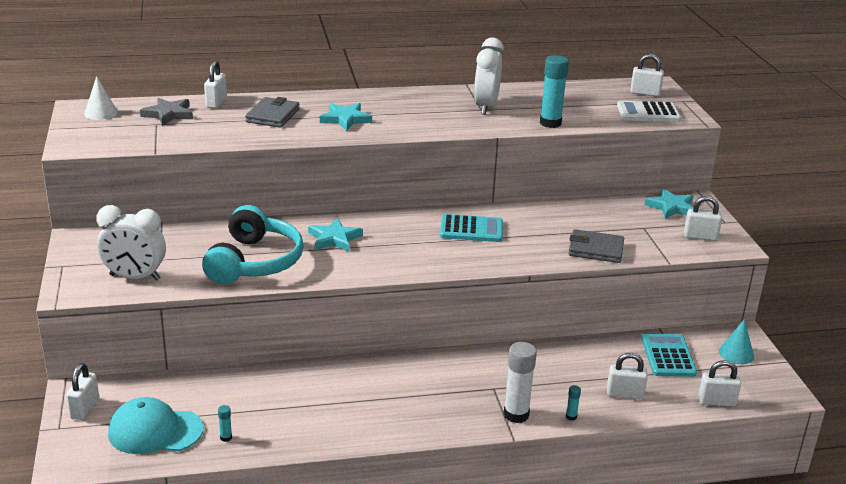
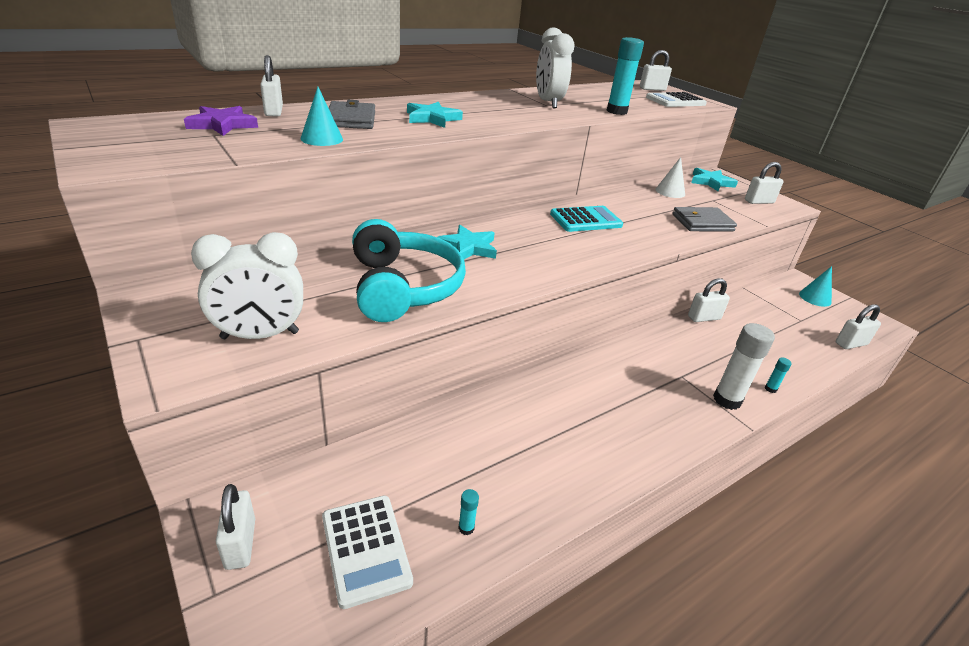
camera: 25 degrees left, 5 degrees up
white cone [84,76,118,120] -> white cone moved to [655,157,685,198]
turquoise cap [108,397,204,454] -> white calculator [322,495,413,609]
grey star [140,98,193,126] -> purple star [184,106,258,136]
white padlock [607,353,648,400] -> white padlock moved to [688,278,730,322]
turquoise calculator [642,334,697,377] -> none
none -> turquoise cone [301,87,343,146]

